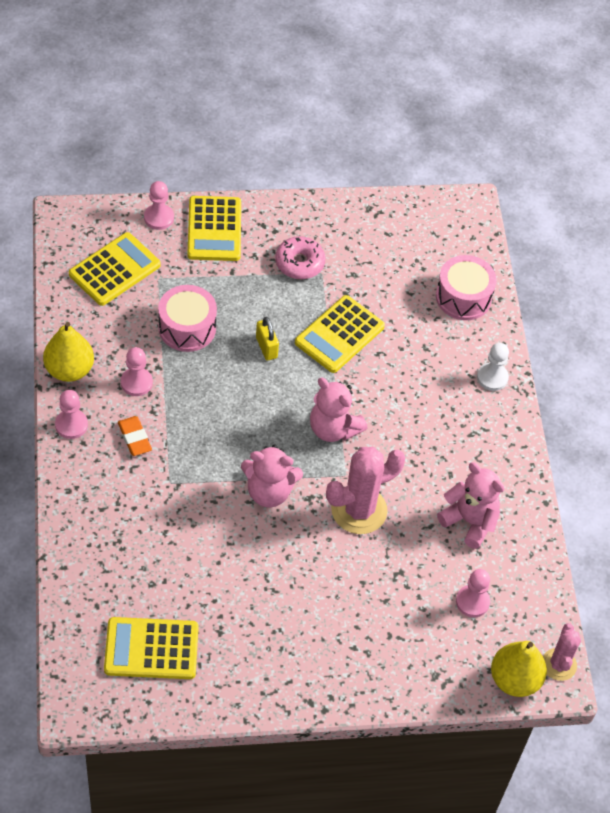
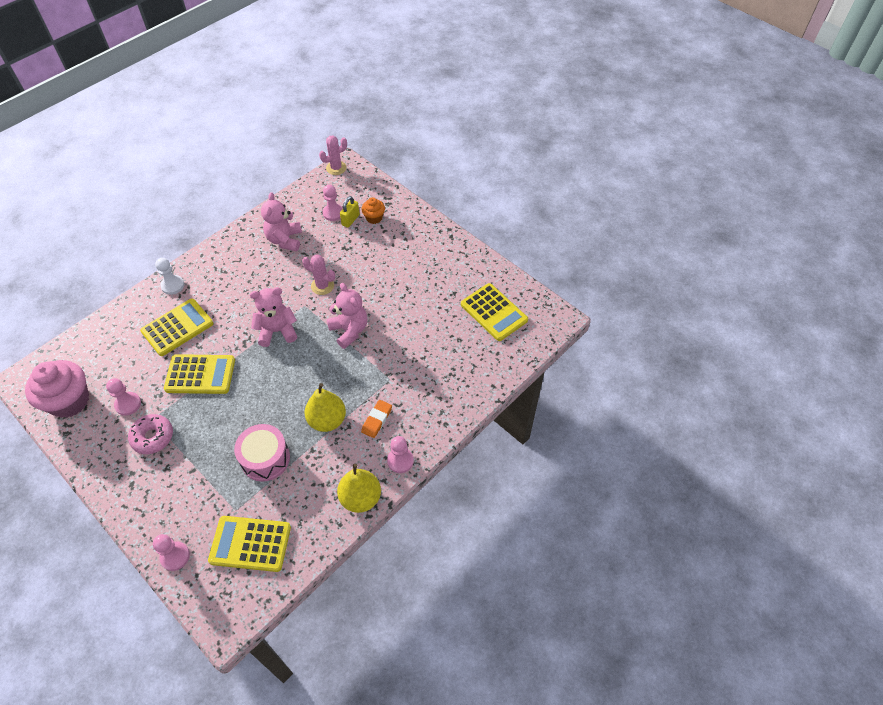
camera: 125 degrees left, 0 degrees up
pink pawn [121,347,153,396] -> pink pawn moved to [106,378,141,416]
yellow calculator [187,196,241,261] -> yellow calculator moved to [140,299,213,356]
yellow padlock [256,317,279,360] -> yellow padlock moved to [340,196,360,228]
pink teddy bear [310,377,367,442] -> pink teddy bear turned 105 degrees counterclockwise [250,287,297,347]
pink cactus [326,447,406,534] -> pink cactus [302,255,335,295], size x0.61
pink drum [436,255,497,320] -> none
yellow pear [491,641,547,697] -> yellow pear moved to [305,383,346,432]
none -> pink cupcake [25,360,89,418]
none -> orange cupcake [361,197,385,224]

